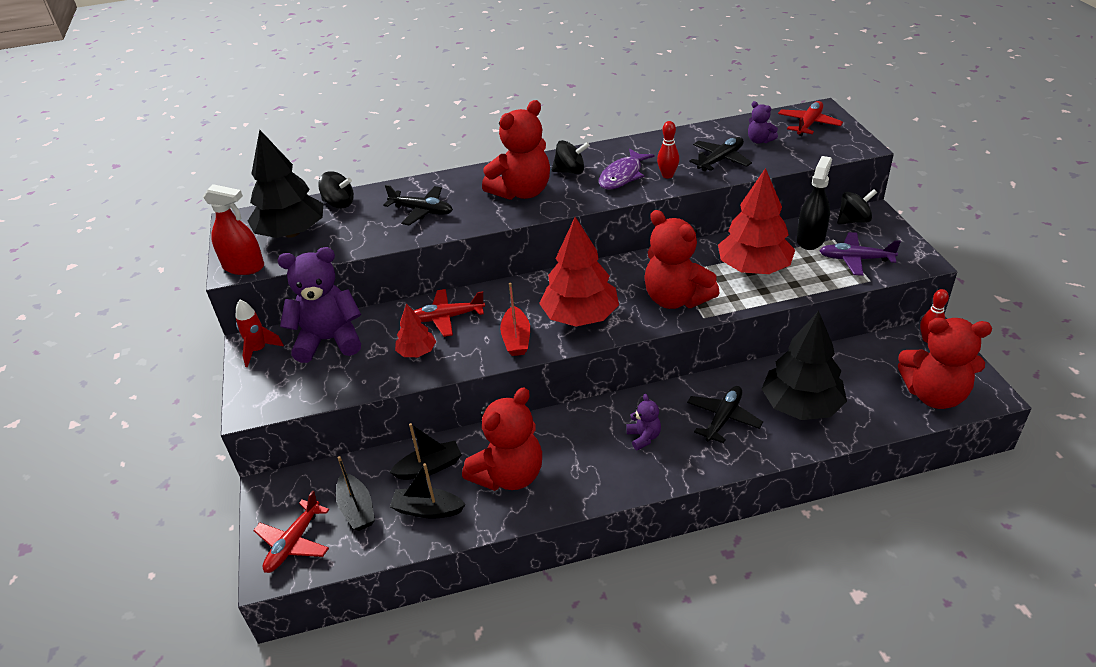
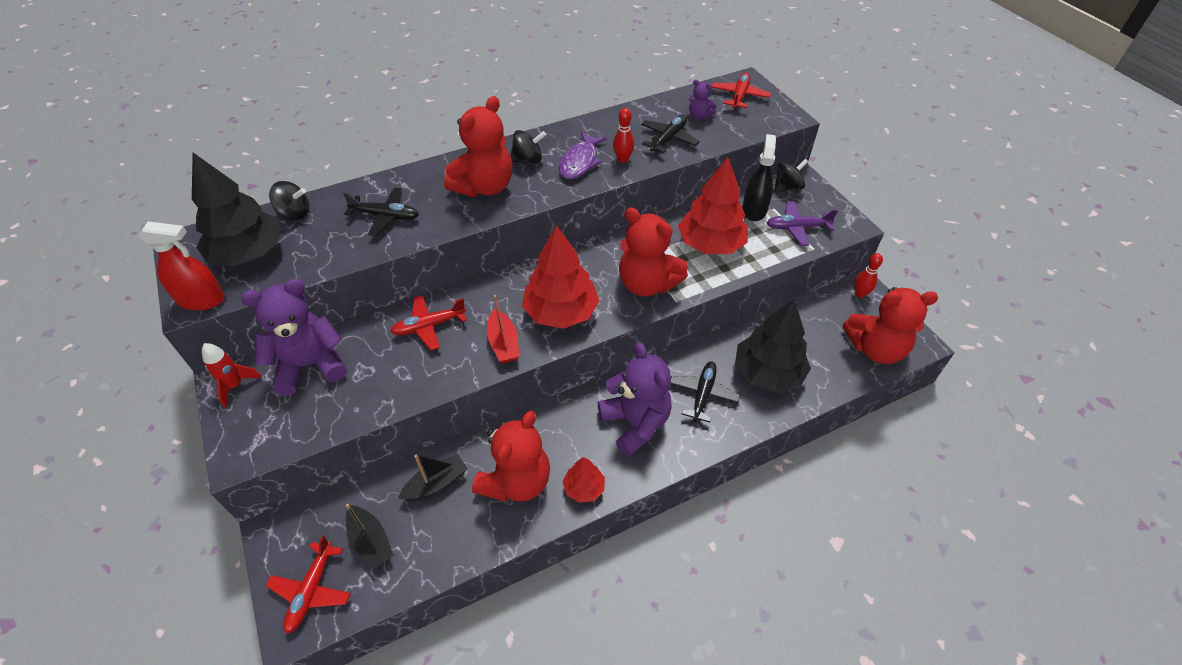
camera: 15 degrees left, 10 degrees up
black boat [390,463,466,518] -> none
red tree [395,304,436,357] -> red tree moved to [562,457,605,503]
purple teddy bear [626,394,661,451] -> purple teddy bear [598,342,672,457], size x2.16

